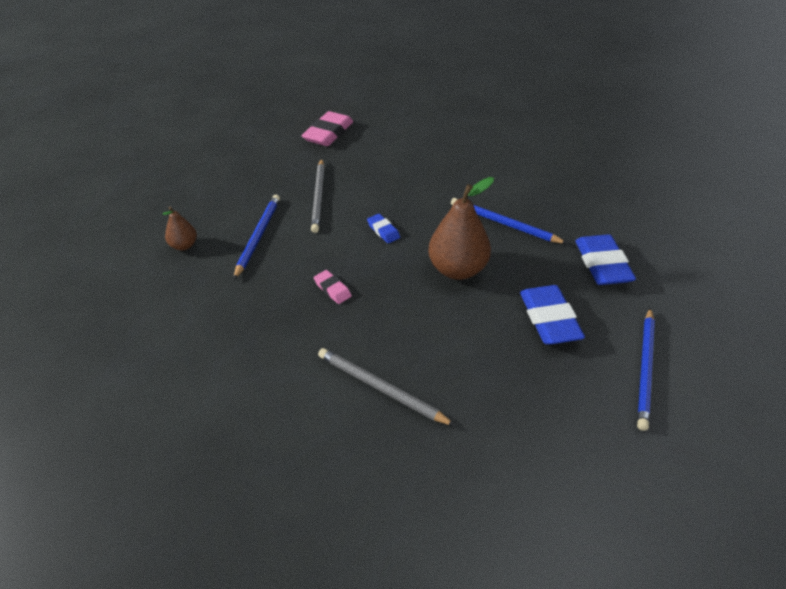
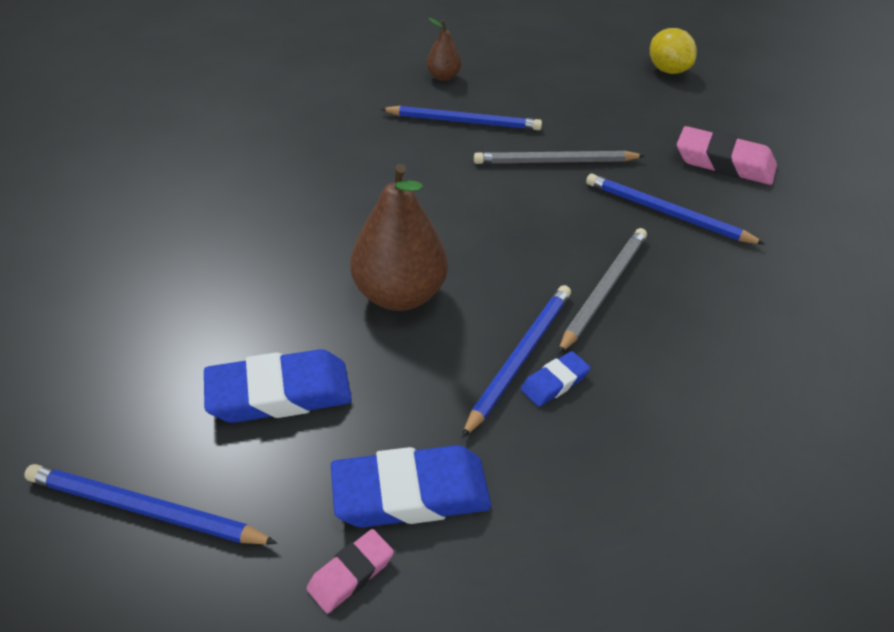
camera: 85 degrees right, 0 degrees up
pink eraser [314,270,352,304] -> pink eraser moved to [306,529,394,614]
grey pencil [318,348,455,426] -> grey pencil moved to [558,228,647,354]
blue eraser [367,214,400,243] -> blue eraser moved to [521,351,591,407]
none -> blue pencil [586,174,765,244]
none -> yellow lemon [650,28,697,74]

